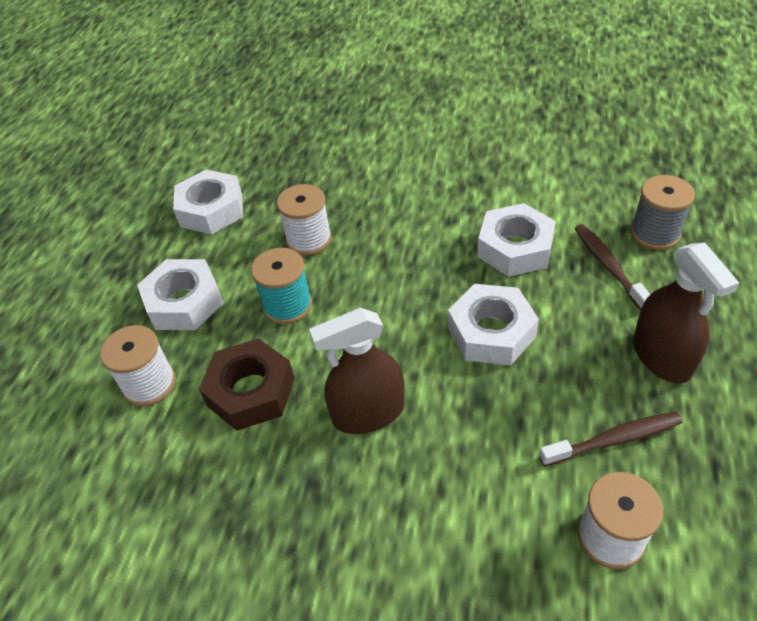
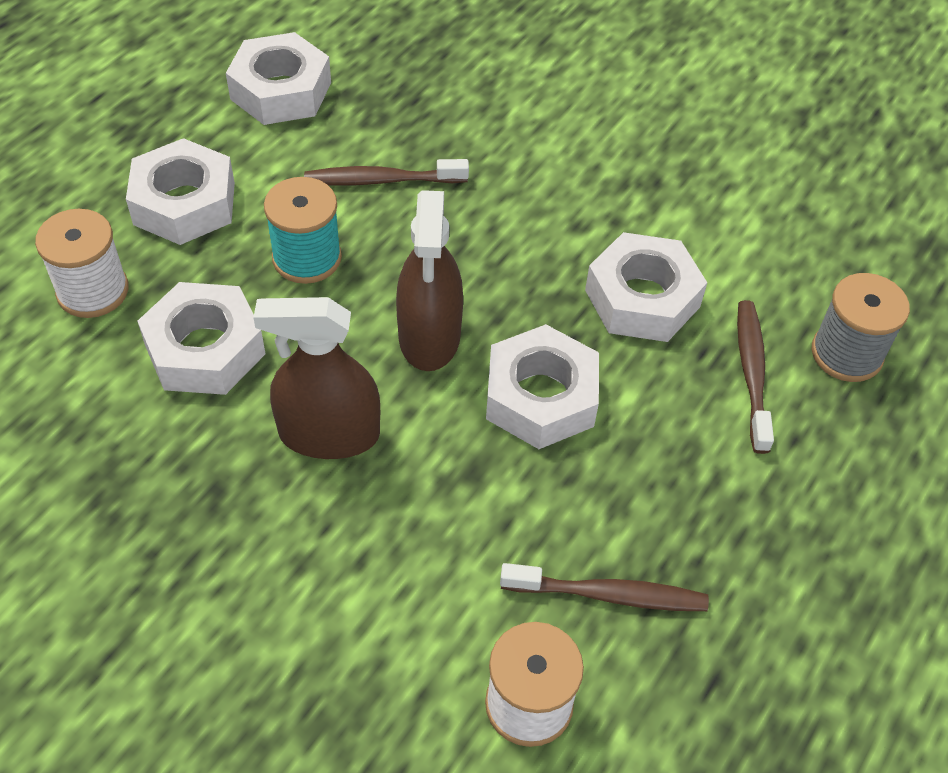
camera: 15 degrees right, 5 degrees up
brown nut [199,338,295,431] -> white nut [137,282,266,395]
white spool [277,184,332,256] -> brown toothbrush [304,159,469,186]
brown spray bottle [633,243,739,383] -> brown spray bottle moved to [396,190,463,371]

